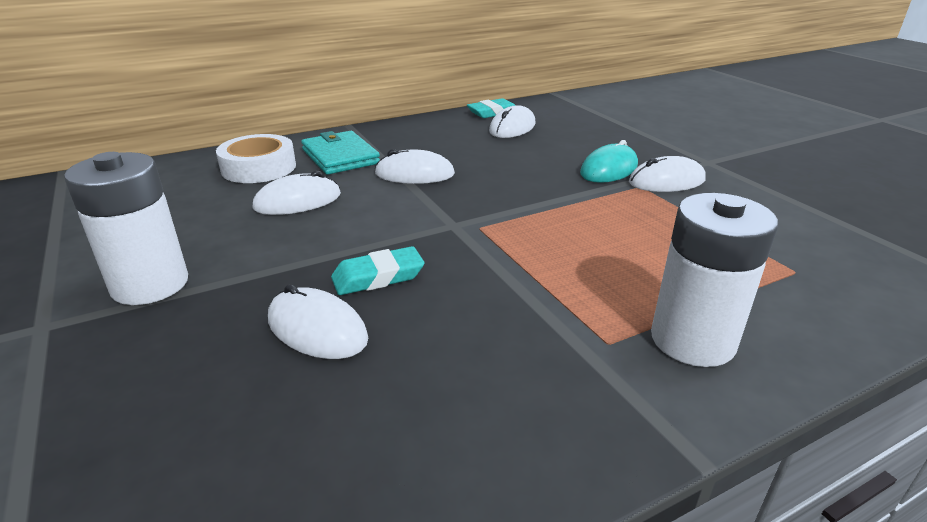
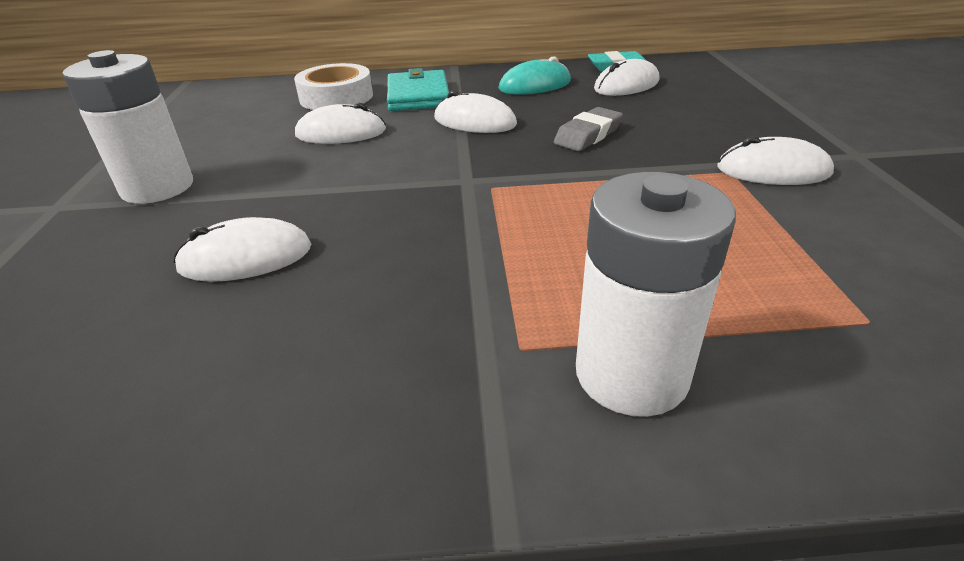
camera: 25 degrees right, 5 degrees up
white mouse [268,284,368,359] -> white mouse turned 75 degrees counterclockwise [173,217,311,282]
turquoise eraser [331,246,424,295] -> none
turquoise mouse [580,140,638,183] -> turquoise mouse moved to [498,56,571,95]
none -> grey eraser [554,107,623,151]

